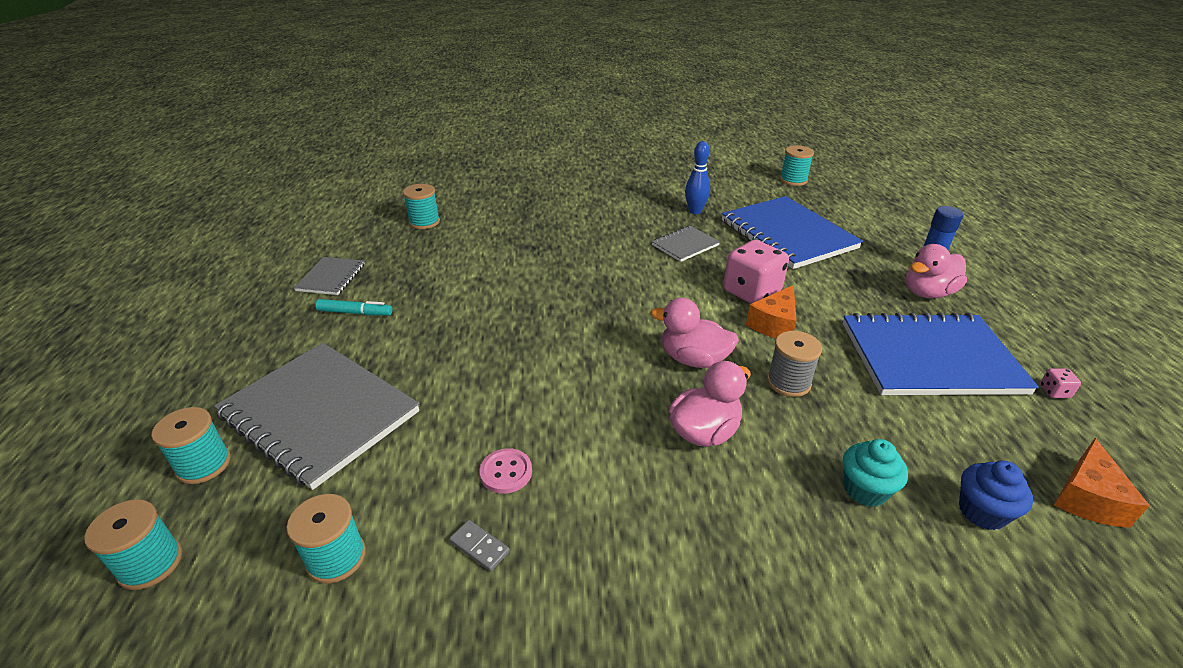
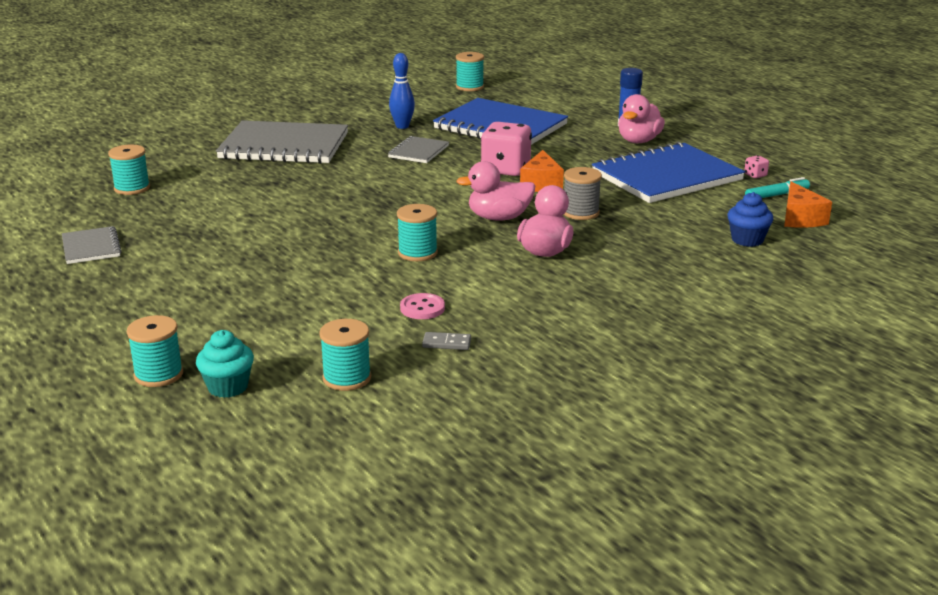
camera: 30 degrees left, 10 degrees down
turquoise spool [84,499,182,590] -> turquoise spool moved to [397,204,438,261]
grey notebook [214,343,419,490] -> grey notebook moved to [216,120,348,164]
turquoise marker [315,299,392,315] -> turquoise marker moved to [745,177,810,198]
turquoise cupcake [842,439,908,507] -> turquoise cupcake moved to [196,330,254,398]

